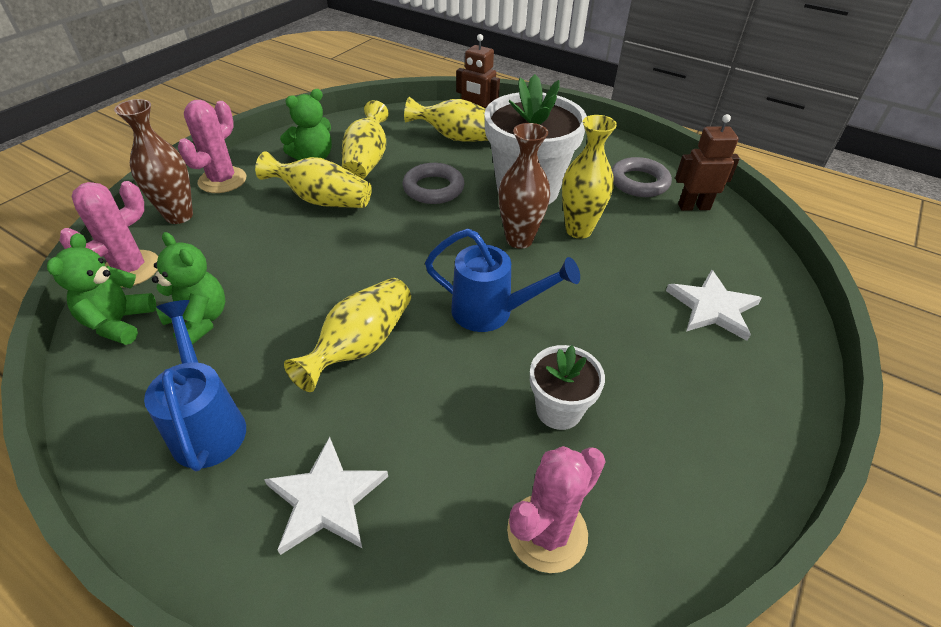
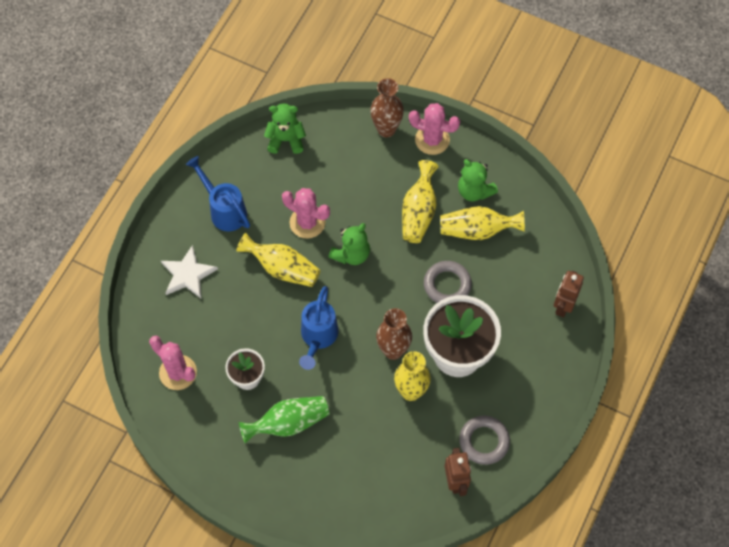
camera: 85 degrees right, 20 degrees up
pink cactus [59,181,158,288] -> pink cactus moved to [282,188,330,238]
blue watering can [144,300,246,471] -> blue watering can turned 105 degrees counterclockwise [186,156,250,231]
green teddy bear [152,232,225,345] -> green teddy bear moved to [329,223,370,265]
yellow vase [404,97,489,142] -> none
white star [666,270,762,341] -> none
none -> green vase [238,396,329,444]

